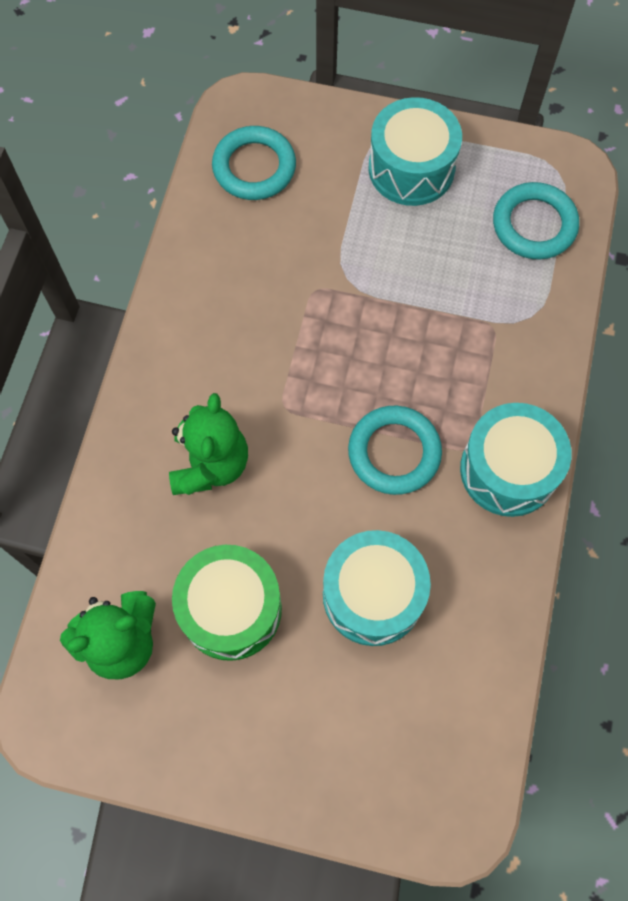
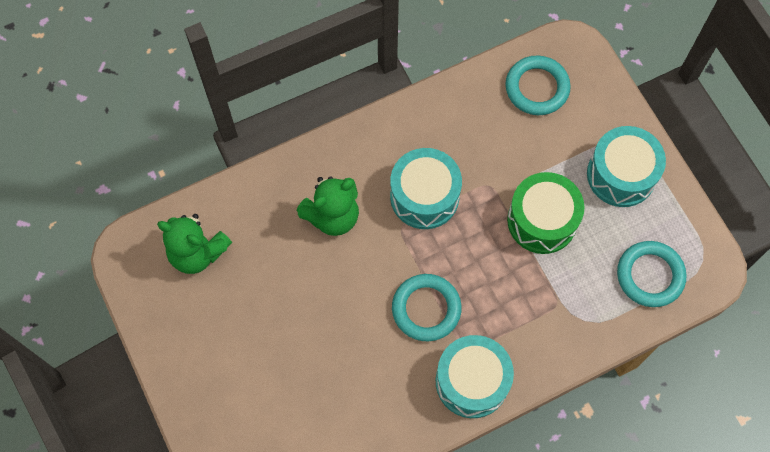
camera: 50 degrees right, 0 degrees up
green drum [172,545,282,661] -> green drum moved to [507,172,584,254]
turquoise drum [323,530,431,646] -> turquoise drum moved to [390,148,462,229]

